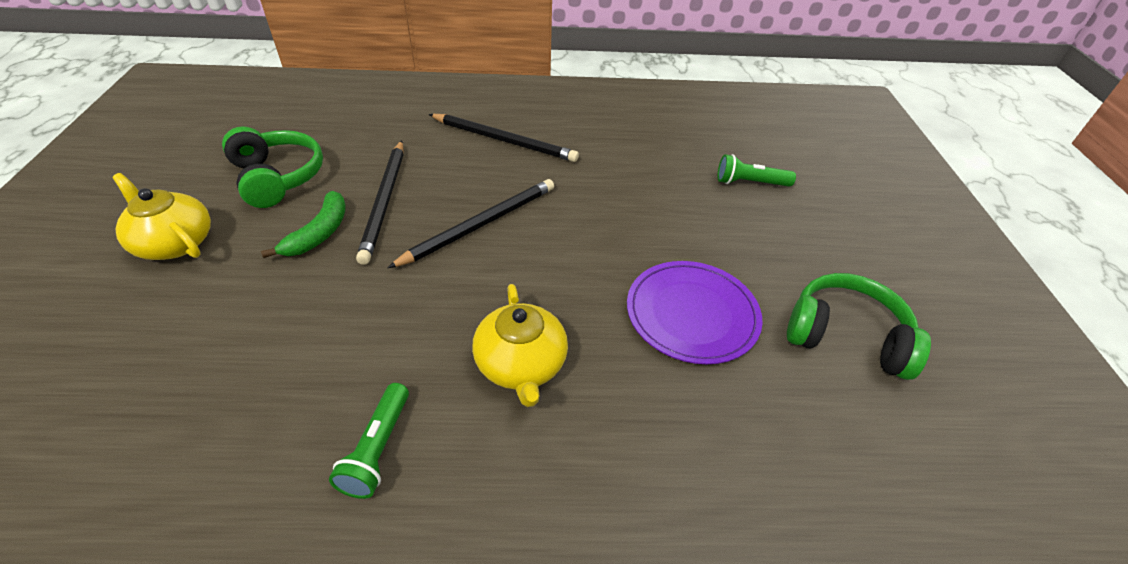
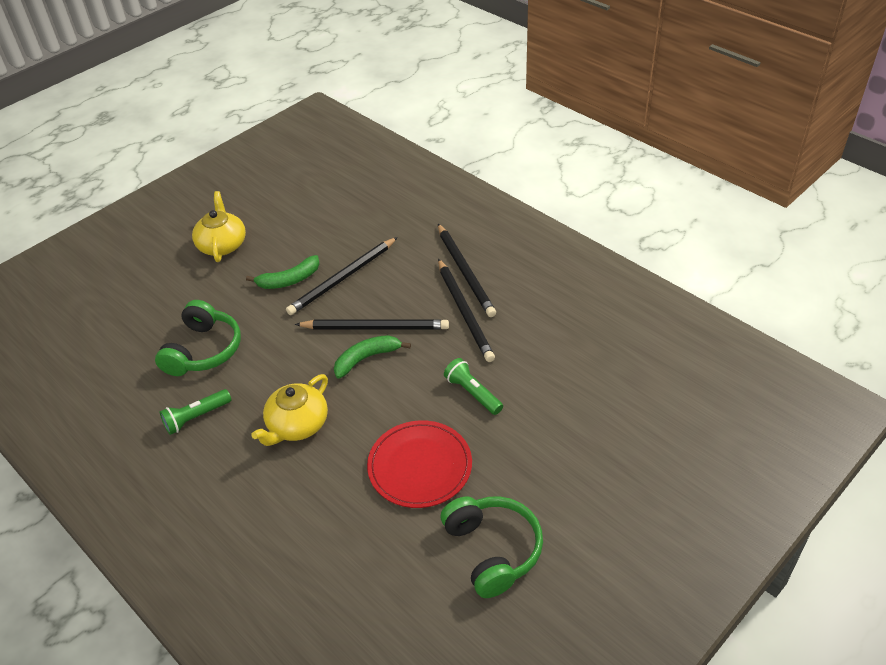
camera: 50 degrees right, 0 degrees up
green headphones [222,126,323,208] -> green headphones moved to [155,300,241,376]
purple plate [627,261,762,364] -> red plate [367,420,472,508]
green flashlight [718,154,796,187] -> green flashlight moved to [444,358,503,415]
none -> green banana [334,335,411,379]
none -> black pencil [438,259,495,362]

